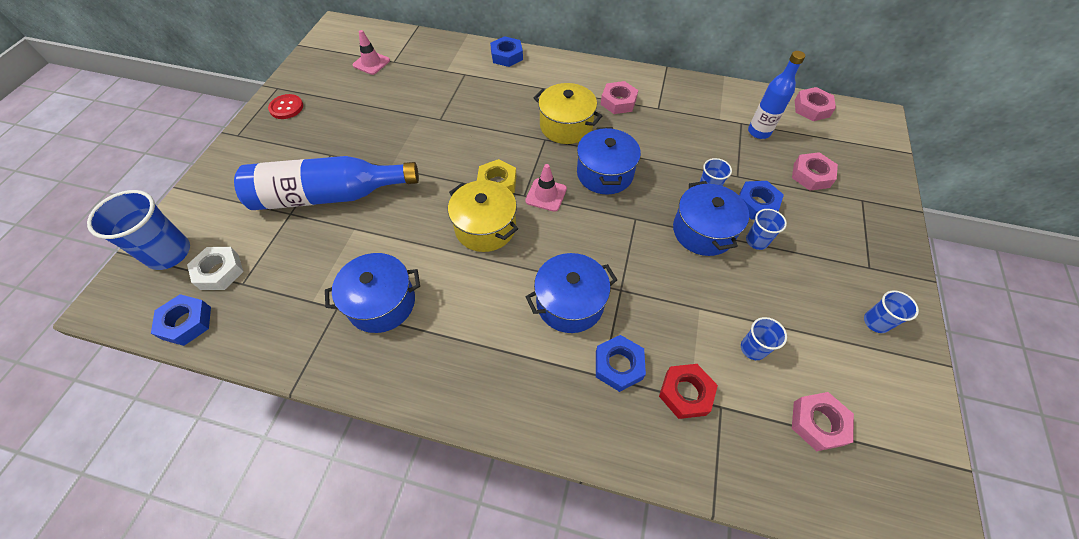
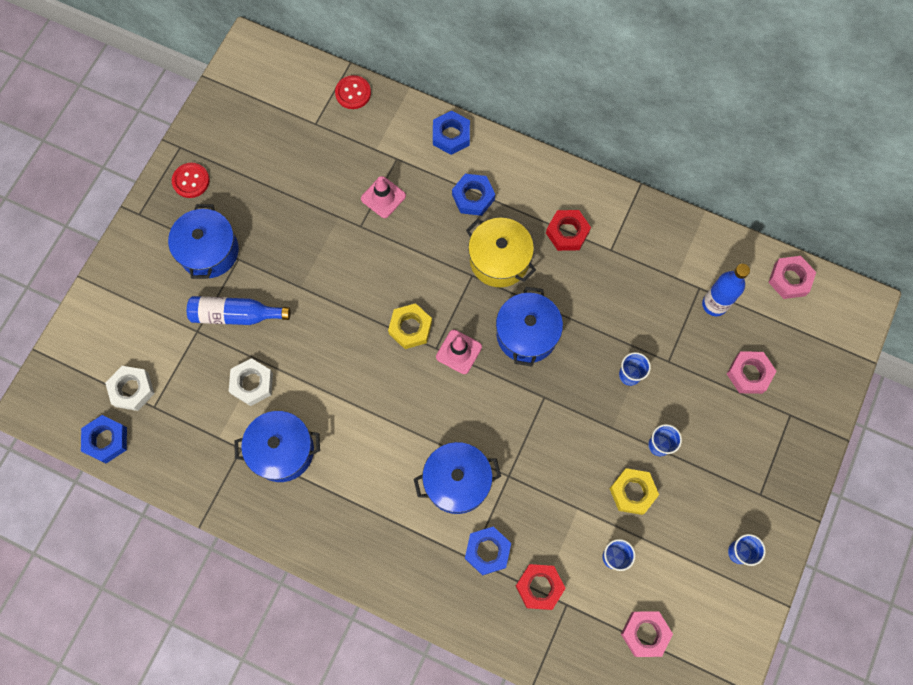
camera: 10 degrees right, 15 degrees up
blue cup [87,190,190,270] -> none
blue bottle [234,156,419,210] -> blue bottle [187,296,291,325], size x0.58
pink traffic cone [353,30,390,75] -> pink traffic cone moved to [361,176,406,218]
yellow pot [448,180,518,252] -> none
pink nut [600,81,638,114] -> red nut [546,210,591,251]
blue pot [673,181,749,256] -> blue pot moved to [168,204,239,279]
blue nut [739,181,784,220] -> blue nut moved to [452,174,495,216]
none -> white nut [229,358,273,406]
none -> red button [335,75,371,109]
none -> yellow nut [609,468,659,515]

